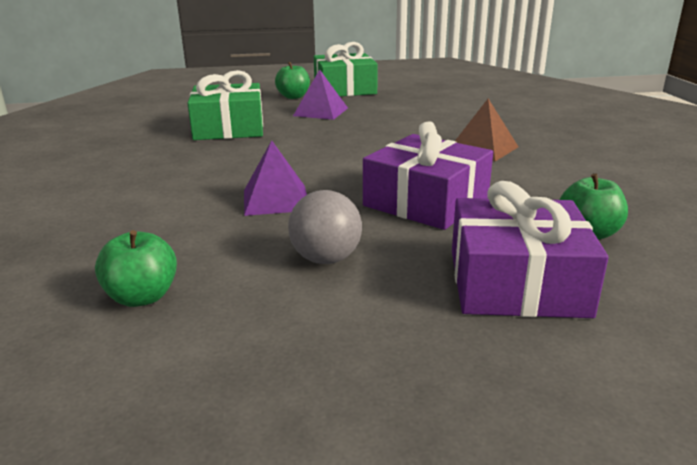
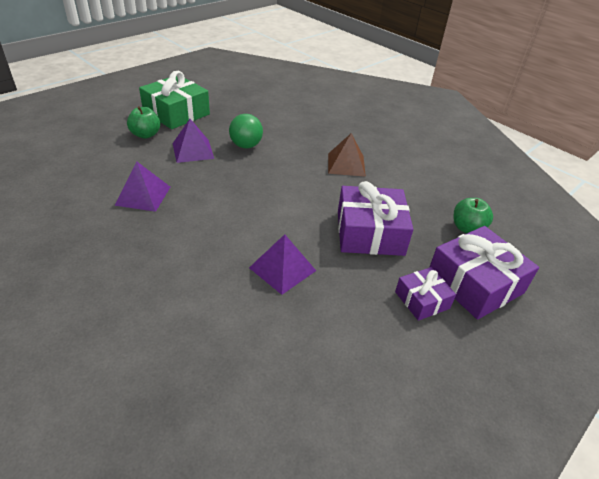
camera: 40 degrees left, 15 degrees up
green apple [95,230,177,307] -> none
green gift [187,70,263,140] -> purple pyramid [114,161,170,212]
grey ball [288,190,362,264] -> none
none -> green ball [229,114,263,148]
none -> purple gift [395,267,456,321]

